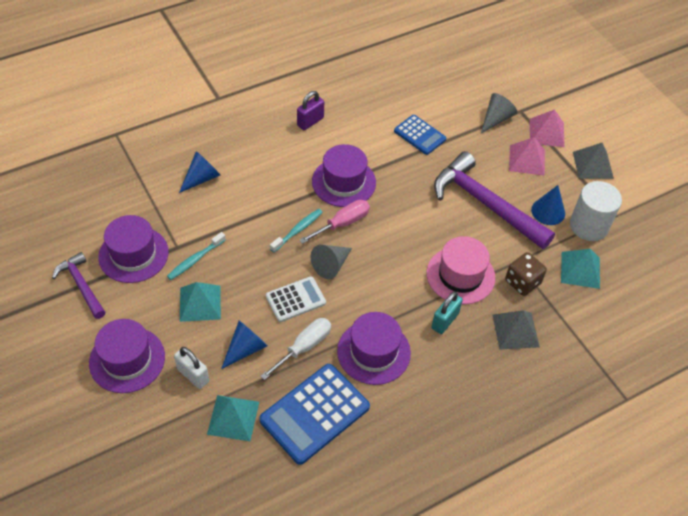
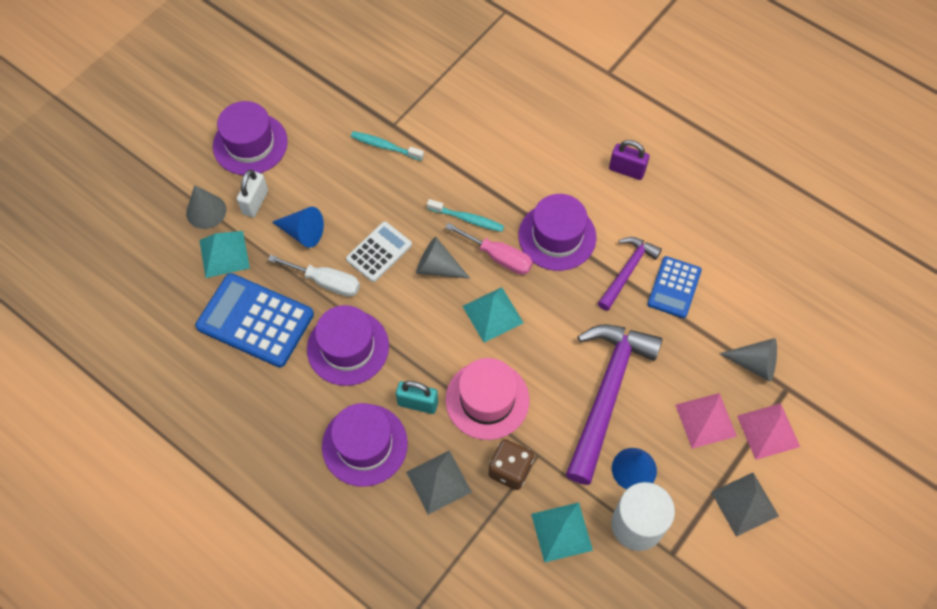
camera: 70 degrees right, 10 degrees up
purple hammer [52,252,105,319] -> purple hammer moved to [598,237,662,311]
purple hat [98,215,169,283] -> purple hat moved to [322,403,408,487]
blue cone [179,151,220,193] -> none
turquoise pyramid [180,282,221,322] -> turquoise pyramid moved to [462,287,524,342]
white calculator [266,276,326,322] -> white calculator turned 90 degrees counterclockwise [346,221,412,282]
none -> grey cone [186,185,227,229]

